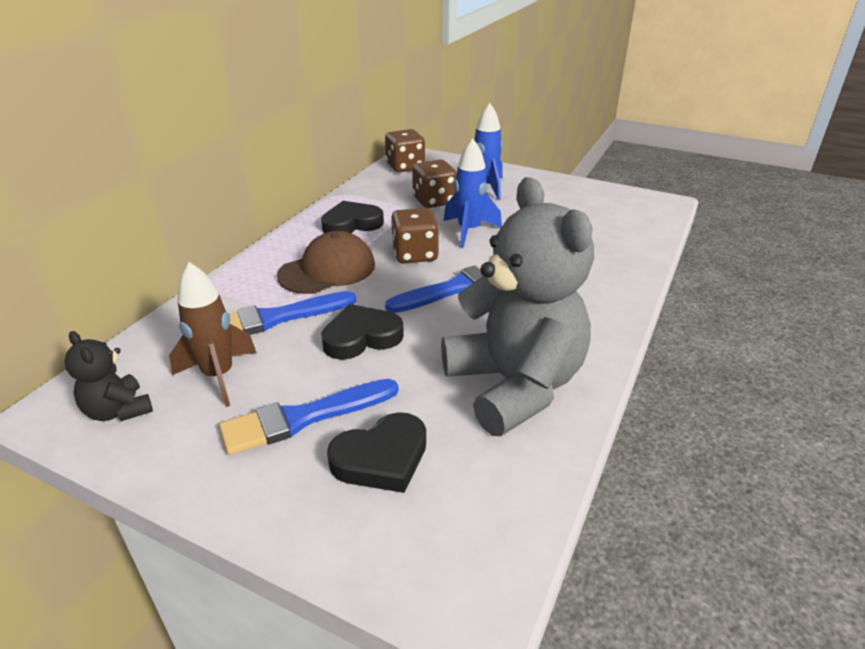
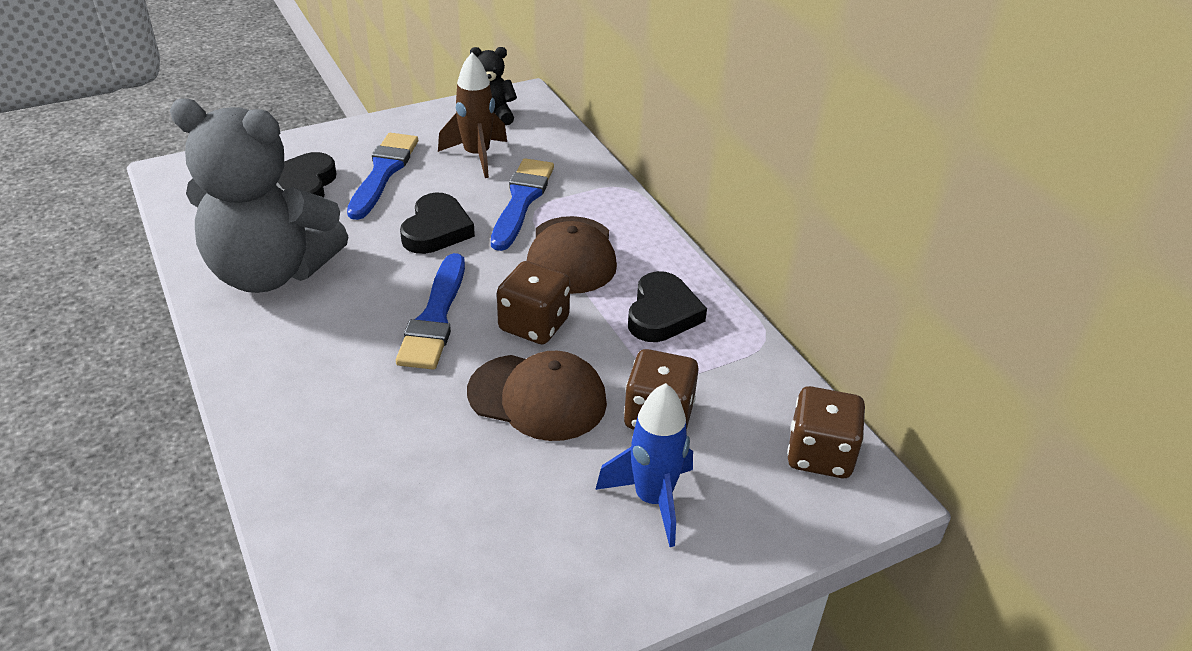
camera: 125 degrees right, 5 degrees up
blue rocket [443,138,502,248] -> brown cap [467,351,607,441]

